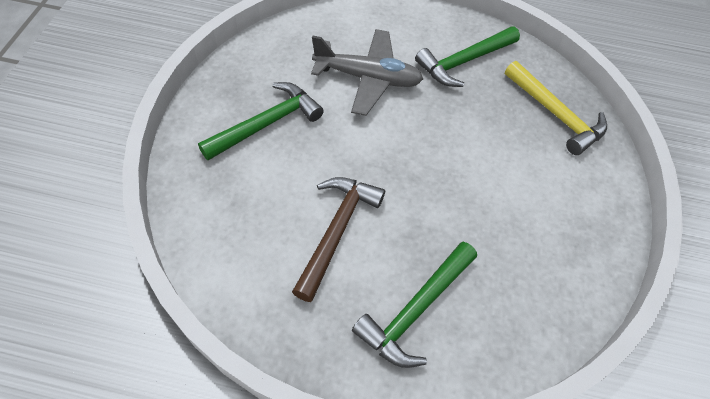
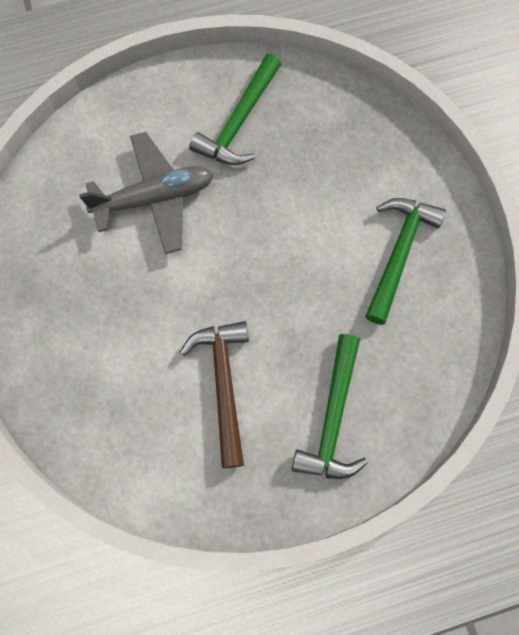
camera: 25 degrees left, 15 degrees up
green hammer [198,82,324,160] -> green hammer moved to [365,198,446,325]
yellow hammer [505,61,607,155] -> none

